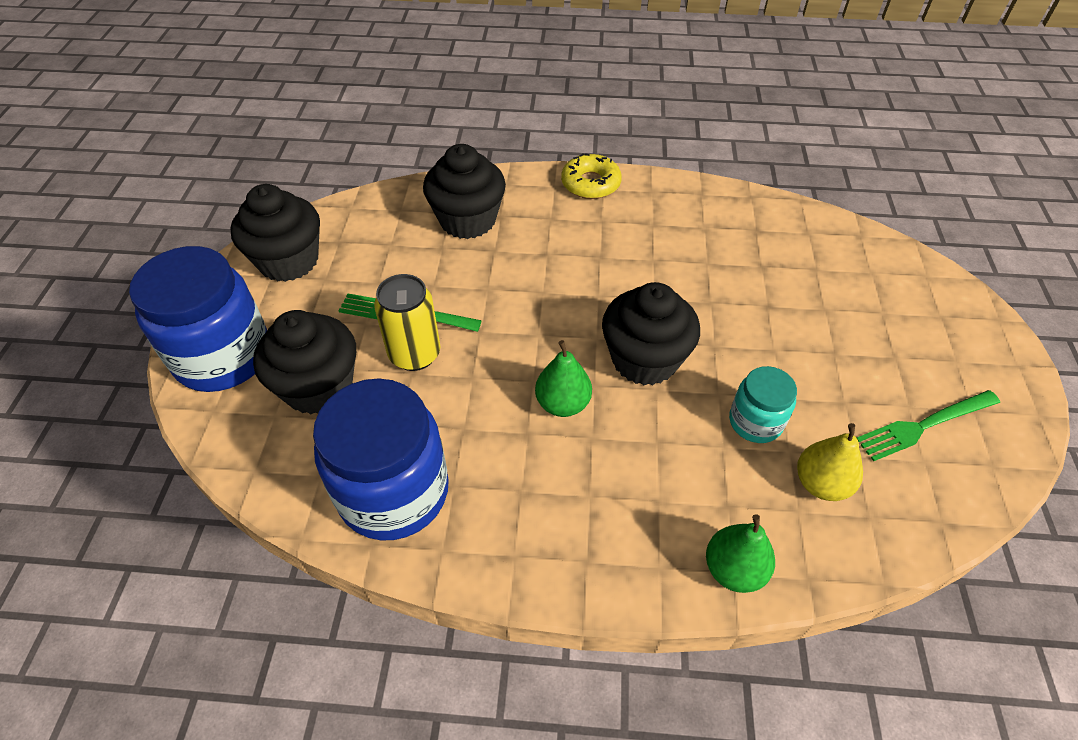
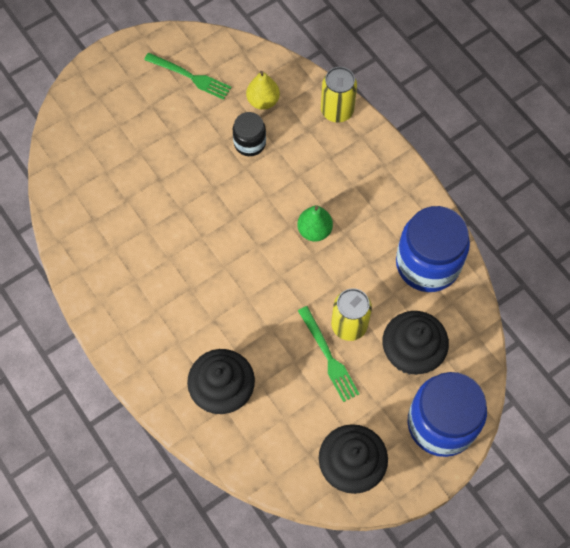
camera: 130 degrees left, 15 degrees up
yellow donut [561,153,622,199] -> none
black cupcake [602,282,700,386] -> none
green pear [706,514,775,593] -> yellow can [321,67,357,123]
turquoise jar [729,366,797,443] -> black jar [233,112,266,156]

